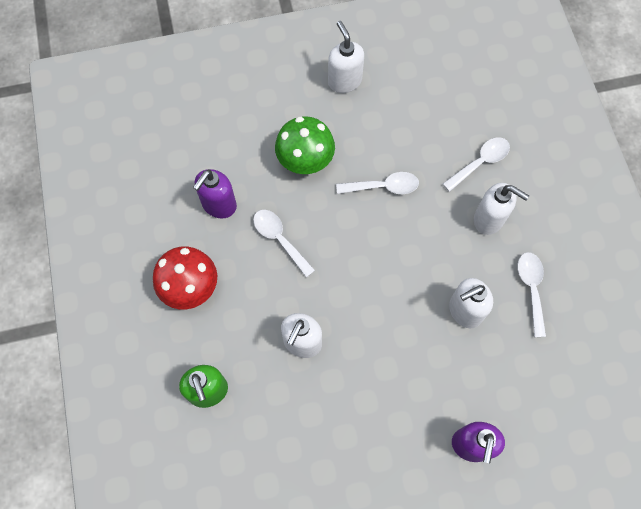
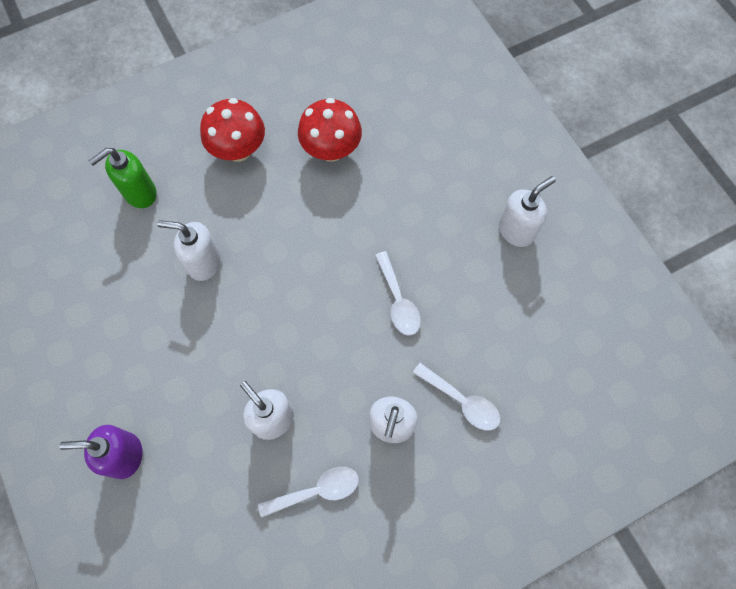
camera: 75 degrees right, 0 degrees up
purple soap dispenser [193,169,237,219] -> red mushroom [298,98,362,162]
white spoon [253,210,315,277] -> none
green mushroom [275,116,335,174] -> none

